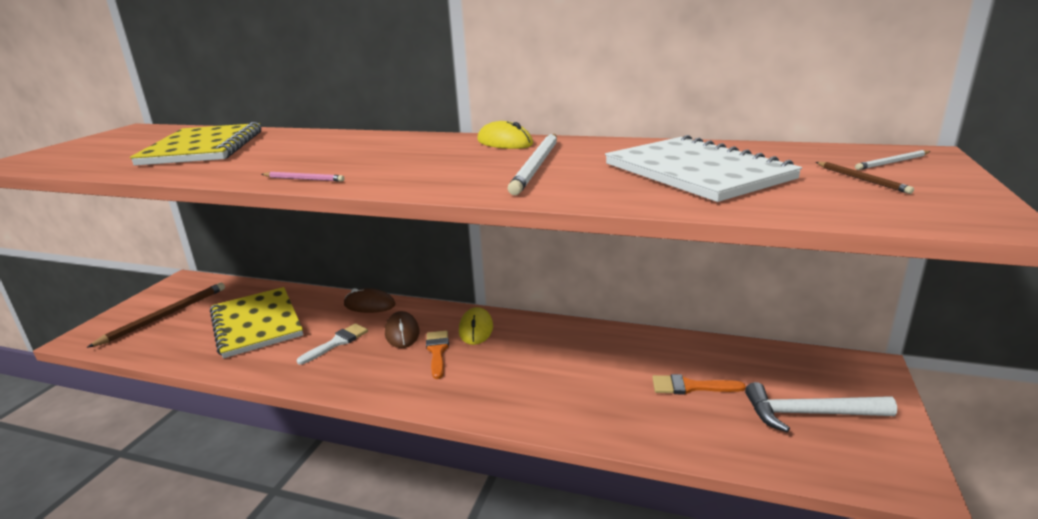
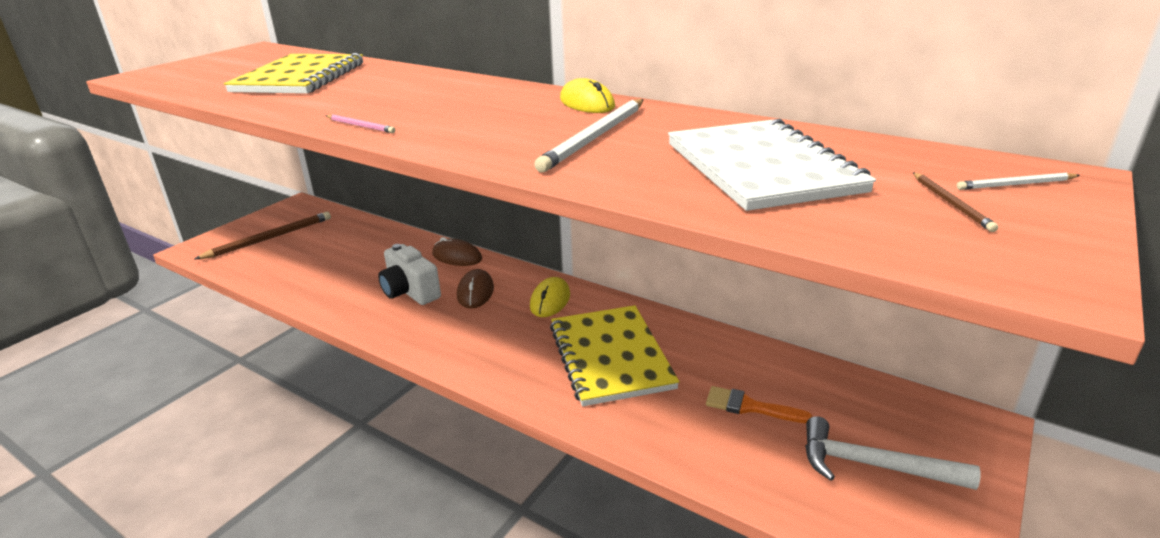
camera: 15 degrees right, 5 degrees up
yellow notebook [210,287,303,358] -> yellow notebook moved to [550,305,680,406]
white brush [297,323,368,365] -> white camera [378,244,441,305]
orange brush [426,330,449,379] -> none

